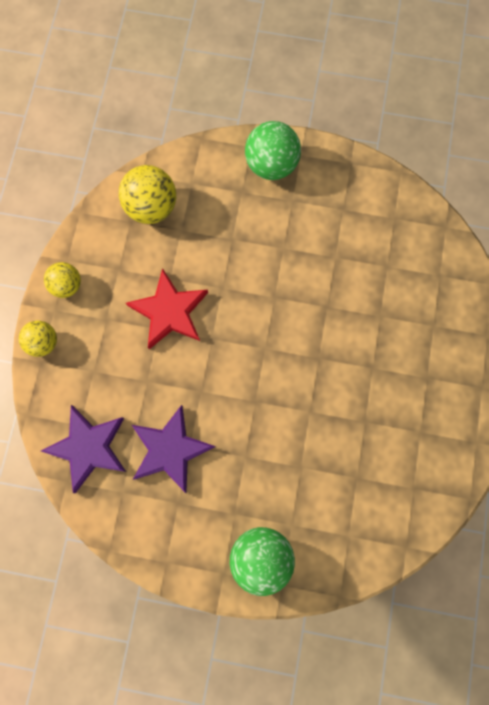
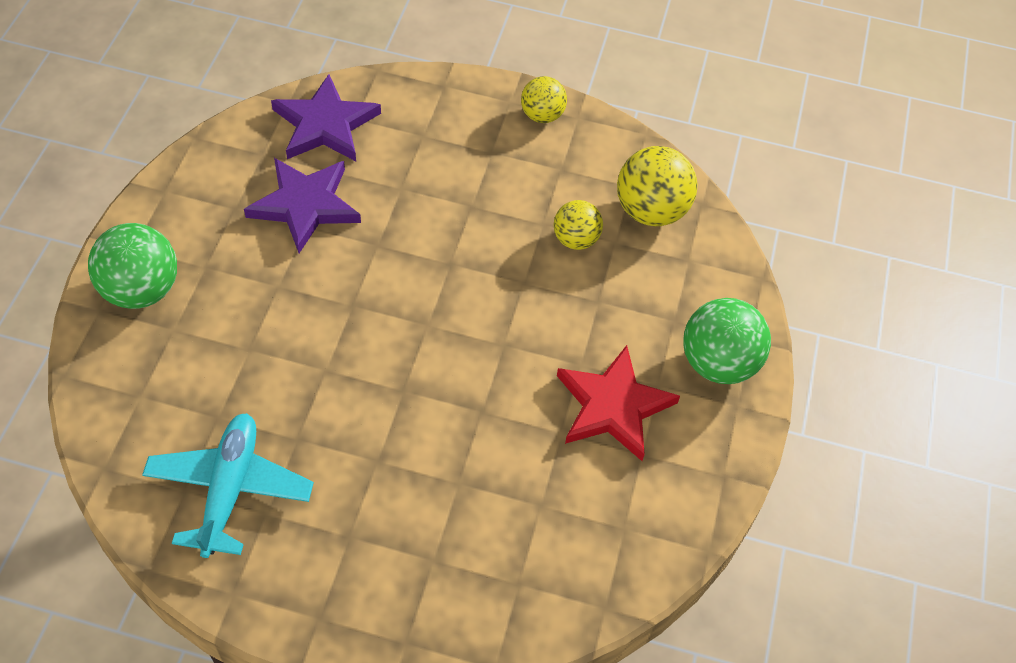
camera: 90 degrees right, 20 degrees down
yellow ball [19,321,57,357] -> yellow ball moved to [554,200,603,250]
red star [126,268,208,349] -> red star moved to [557,345,680,461]
none -> turquoise plane [142,413,314,558]

